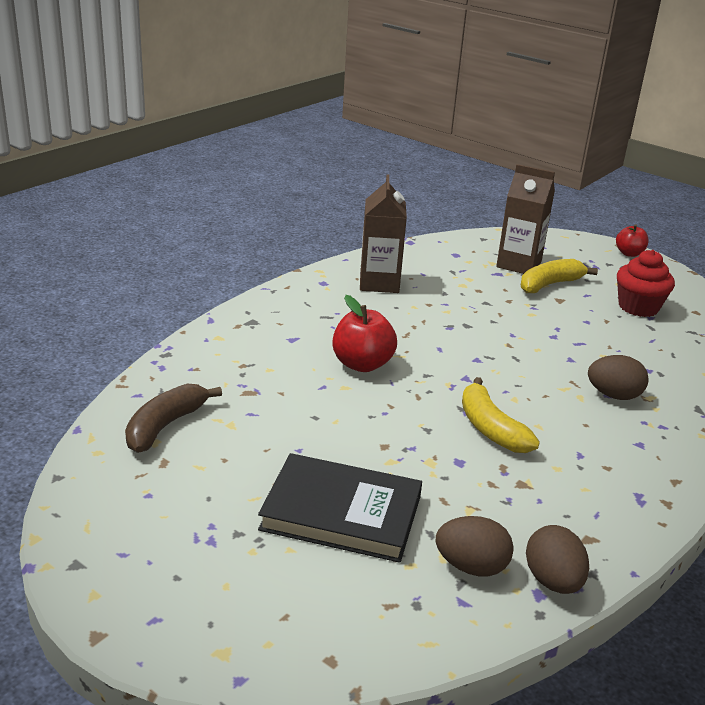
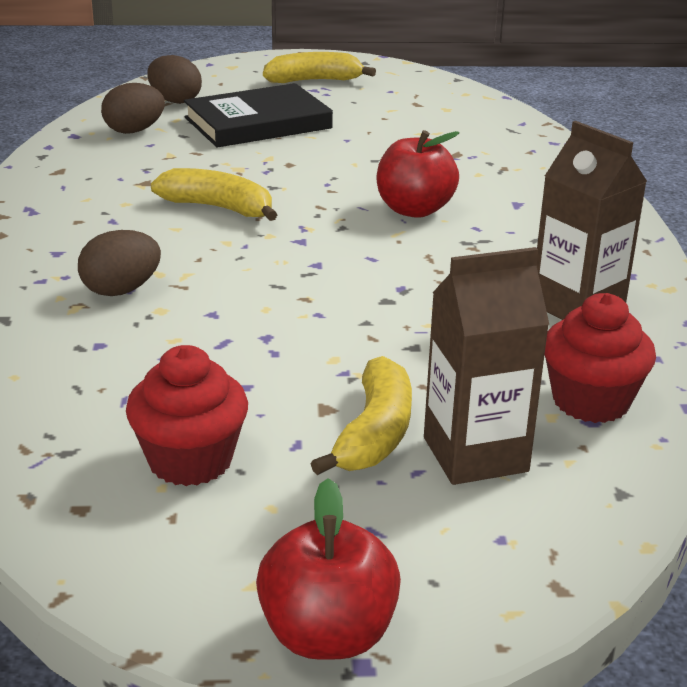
camera: 140 degrees right, 0 degrees up
brown banana [125,383,222,453] -> none
brown egg [526,525,589,594] -> brown egg moved to [147,55,202,104]
red apple [616,224,649,257] -> red apple [256,478,401,660], size x1.58
none -> yellow banana [263,52,376,83]
none -> red cupcake [545,293,656,423]

